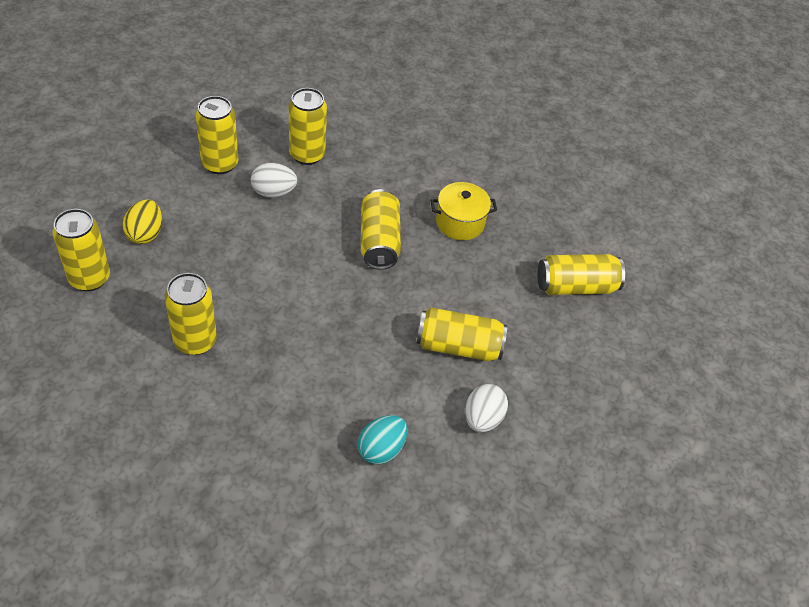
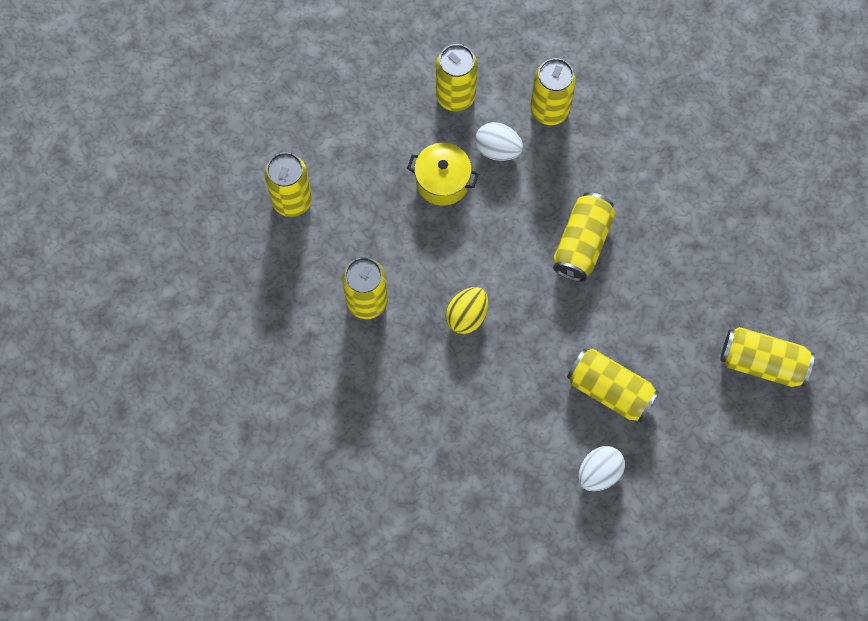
camera: 30 degrees right, 20 degrees up
yellow egg [122,199,162,244] -> yellow egg moved to [446,287,488,334]
turquoise egg [358,415,407,465] -> none
yellow pot [430,182,497,240] -> yellow pot moved to [407,143,479,206]

